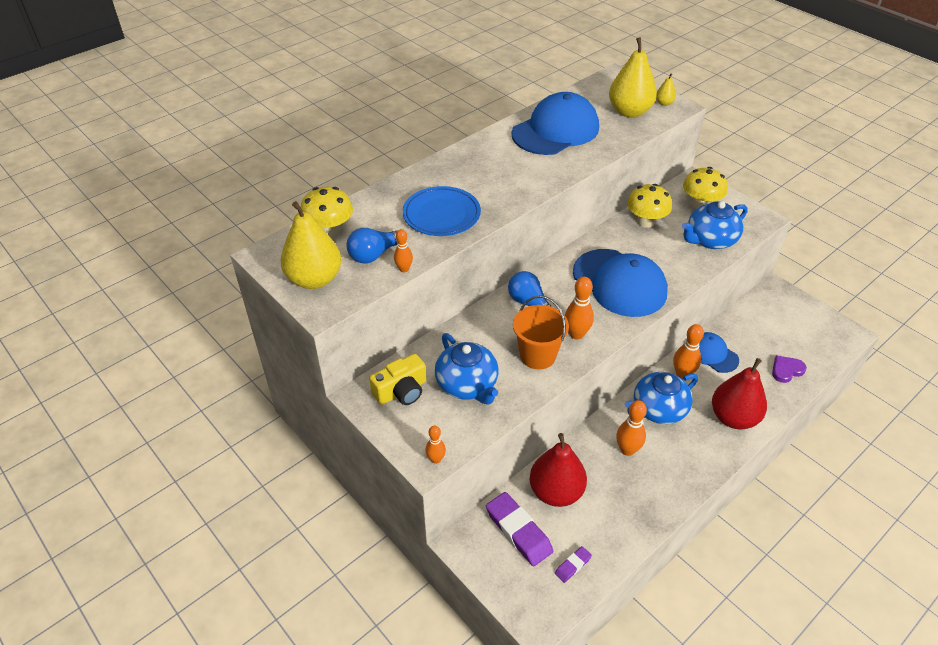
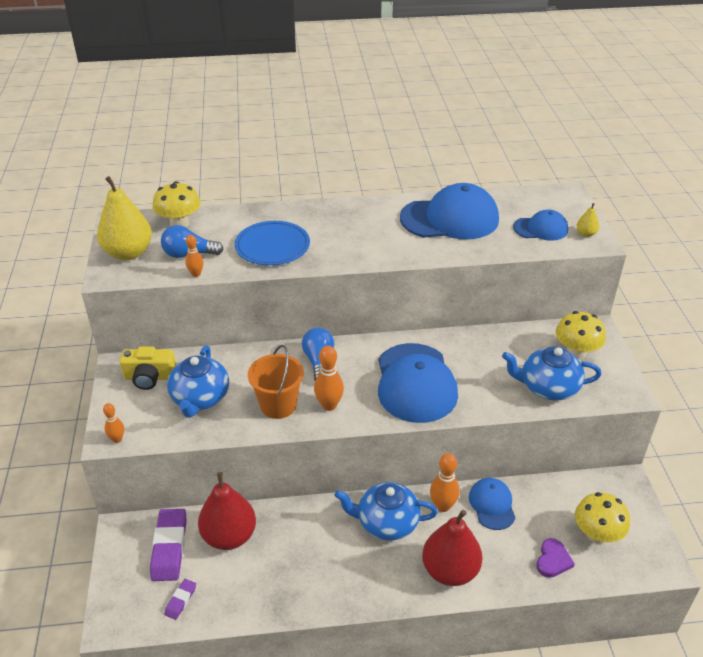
camera: 35 degrees right, 5 degrees down
purple eraser [555,546,592,583] -> purple eraser turned 60 degrees counterclockwise [164,579,196,620]
yellow pear [609,37,657,118] -> blue cap [513,209,568,241]
orange bowling pin [616,400,647,456] -> none
yellow mushroom [627,184,672,228] -> yellow mushroom moved to [575,492,630,544]
purple heart [772,355,807,383] -> purple heart turned 105 degrees clockwise [537,538,575,578]

